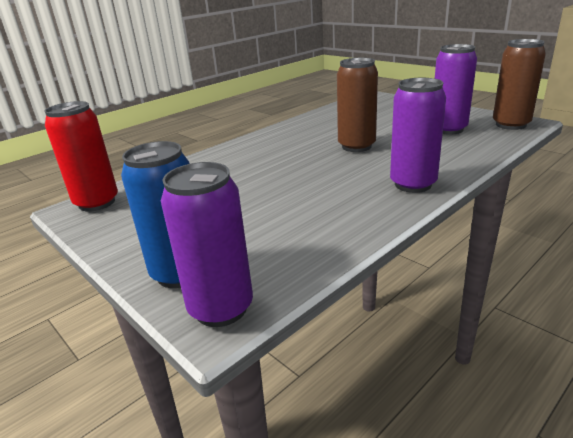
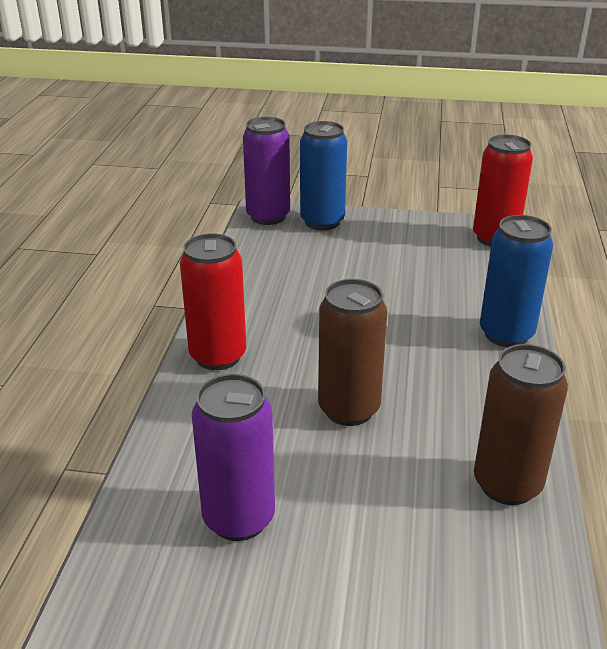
camera: 140 degrees right, 5 degrees up
purple can [390,78,446,193] -> red can [180,233,246,370]
brown can [493,39,546,130] -> brown can moved to [474,344,568,505]
none -> blue can [480,215,553,347]

